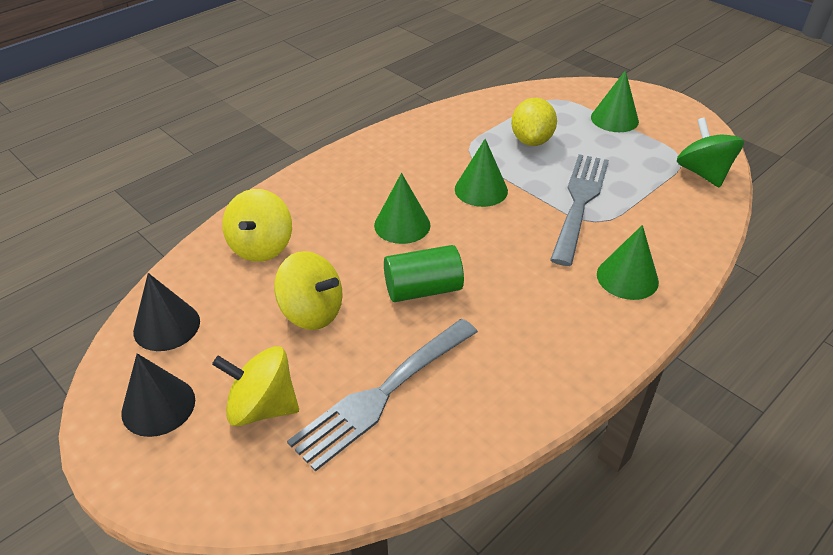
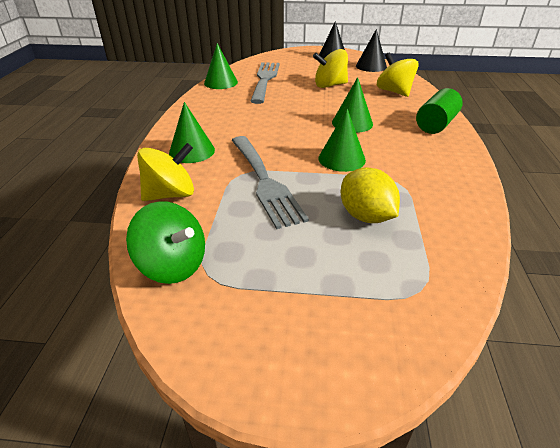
camera: 140 degrees right, 5 degrees down
yellow spinning top [212,346,299,426] -> yellow spinning top moved to [137,143,194,201]
green cylinder [384,245,464,302] -> green cylinder moved to [416,88,463,134]
green cone [591,70,639,132] -> green cone moved to [204,43,238,89]

